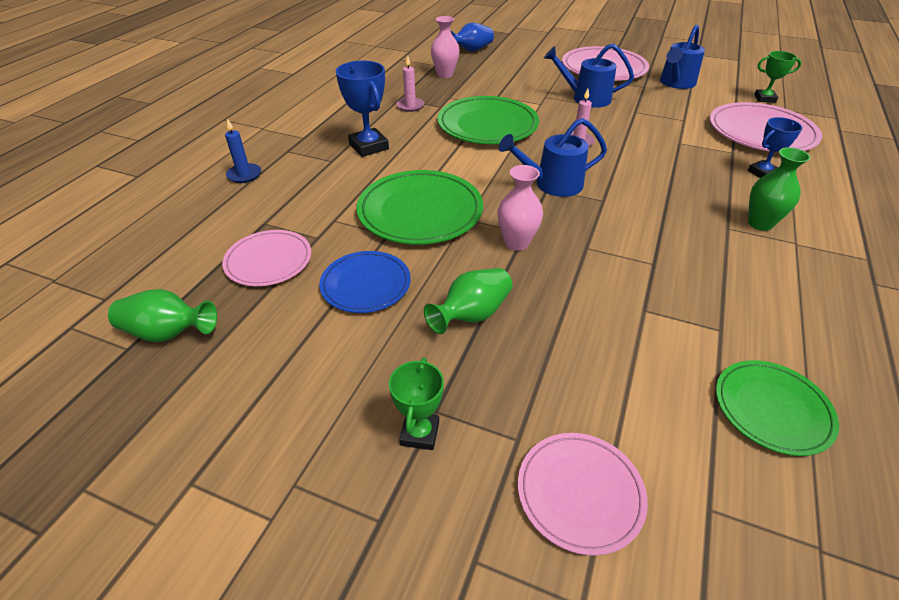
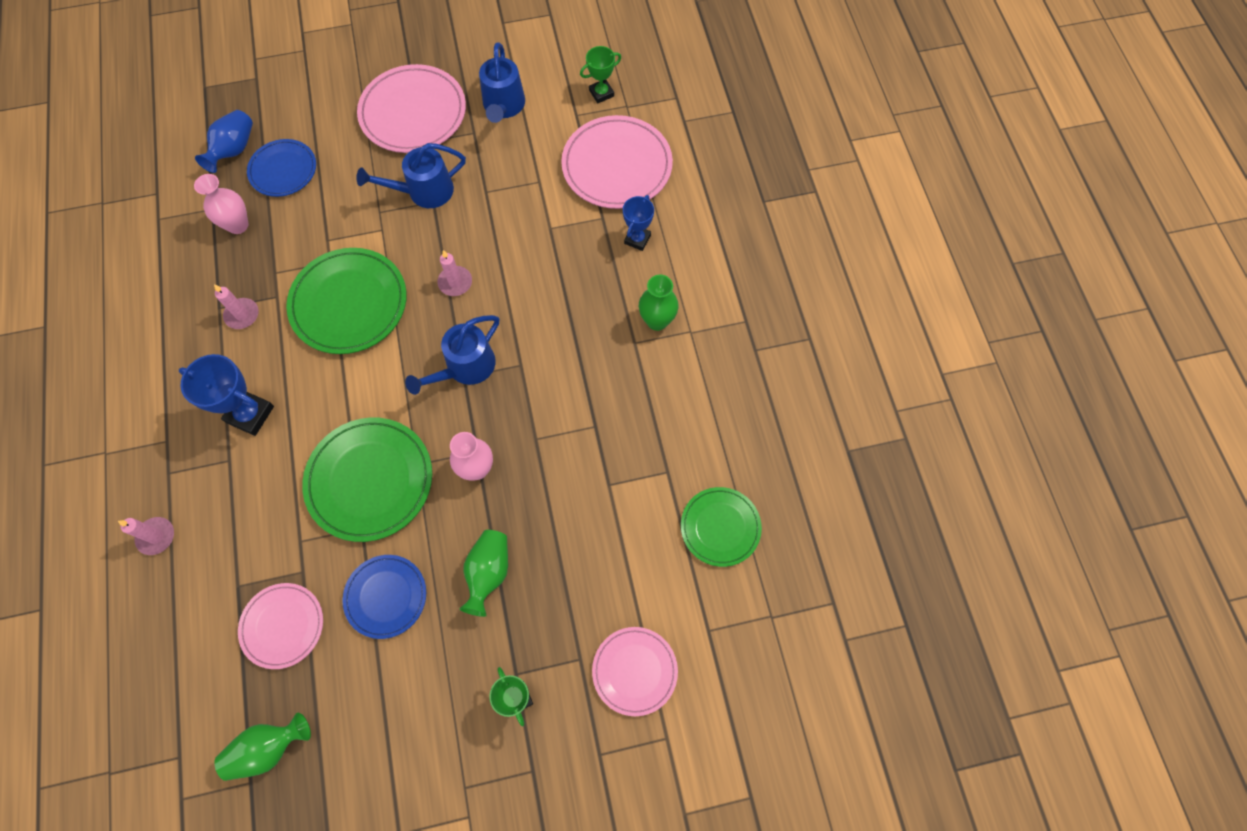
camera: 35 degrees left, 25 degrees up
blue candle [225,118,261,183] -> pink candle [118,517,174,555]
none -> blue plate [247,139,316,197]

